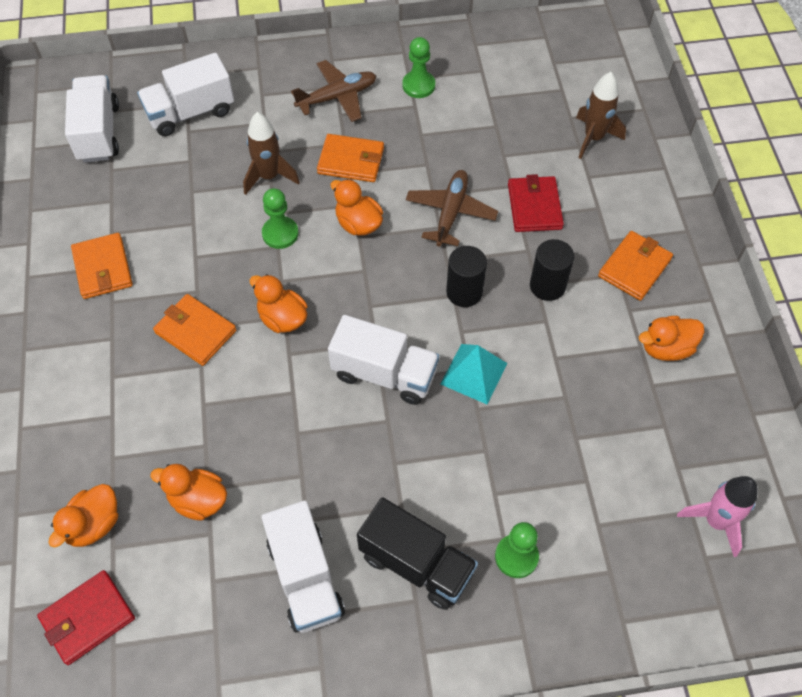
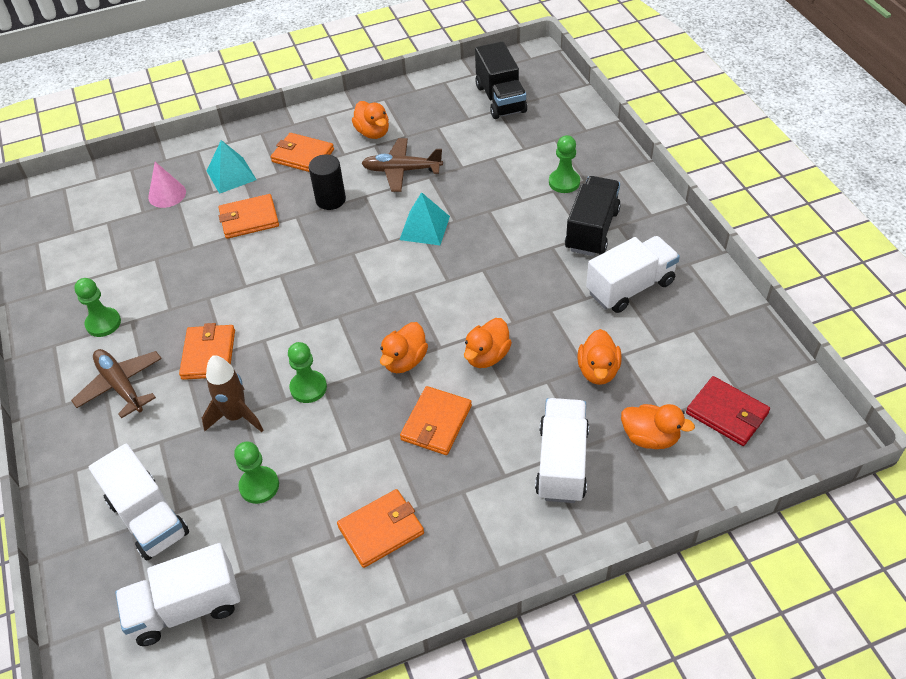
camera: 100 degrees left, 10 degrees down
white truck [328,315,439,405] -> white truck moved to [535,398,589,503]
orange duck [331,179,383,236] -> orange duck moved to [464,318,512,368]
brown plane [406,170,498,247] -> brown plane moved to [361,138,443,192]
black cylinder [446,246,487,307] -> none
red wallet [508,174,564,232] -> orange wallet [219,194,279,239]
brown rocket [576,72,626,159] -> pink cone [148,162,186,208]
pink rocket [677,476,758,557] -> black truck [475,41,527,119]
none -> turquoise pyramid [207,140,257,194]
none -> green pawn [234,441,279,504]

